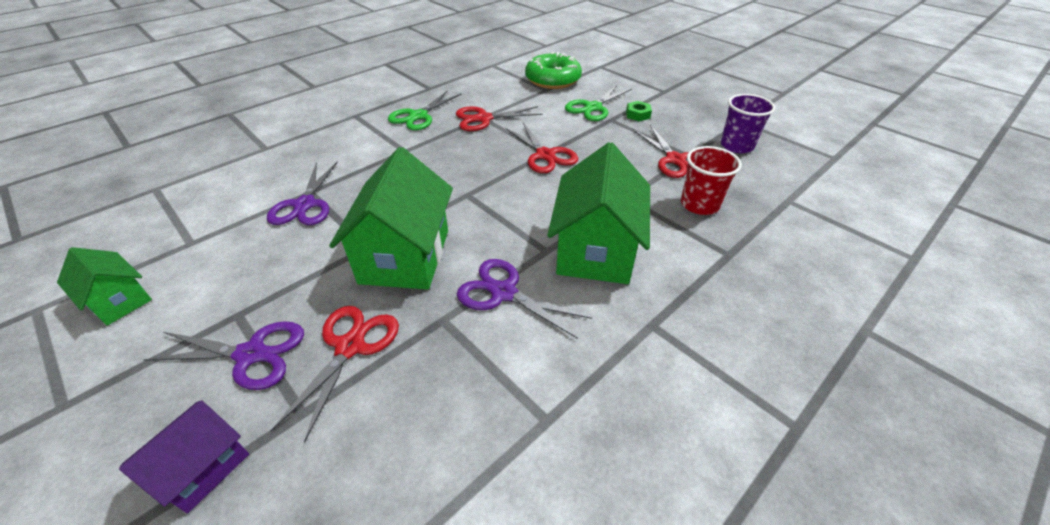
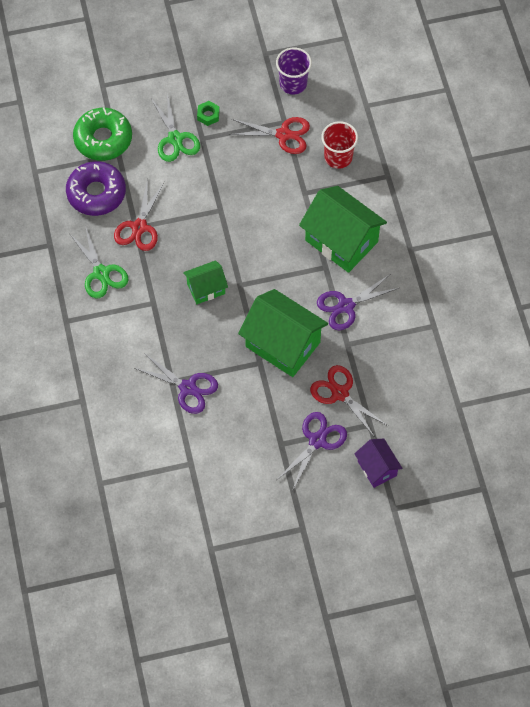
camera: 60 degrees left, 20 degrees up
green house [57,247,152,326] -> green house moved to [183,260,228,304]
red scissors [506,123,578,173] -> none
none -> purple donut [66,161,126,216]

